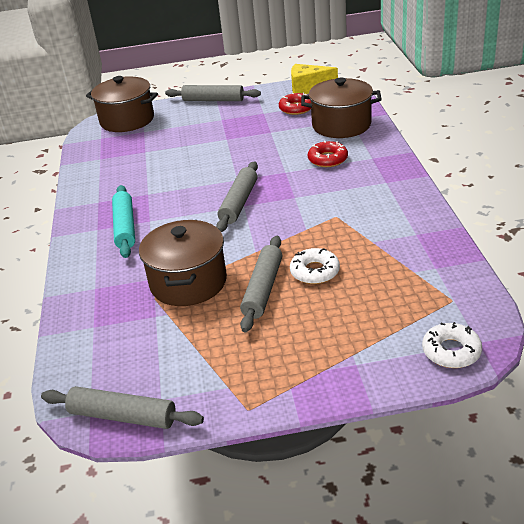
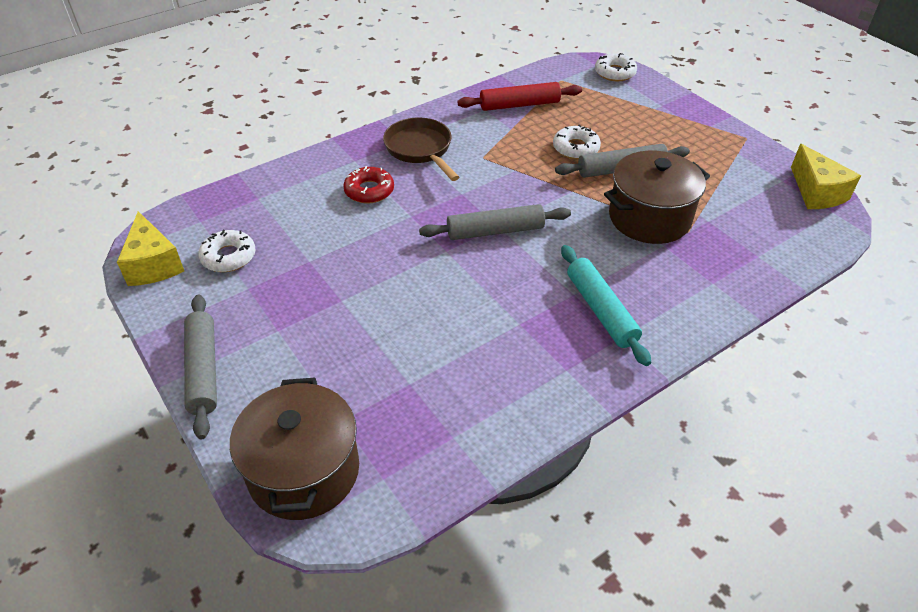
camera: 120 degrees left, 10 degrees up
grey rolling pin [41,386,204,429] -> yellow cheese [791,144,861,209]
turquoise rolling pin [112,185,135,258] -> turquoise rolling pin turned 75 degrees counterclockwise [561,245,651,366]
red donut [279,92,311,115] -> white donut [198,230,255,272]
brown pot [301,78,382,138] -> none
none -> brown pan [383,117,459,181]
none -> red rolling pin [457,82,582,111]

